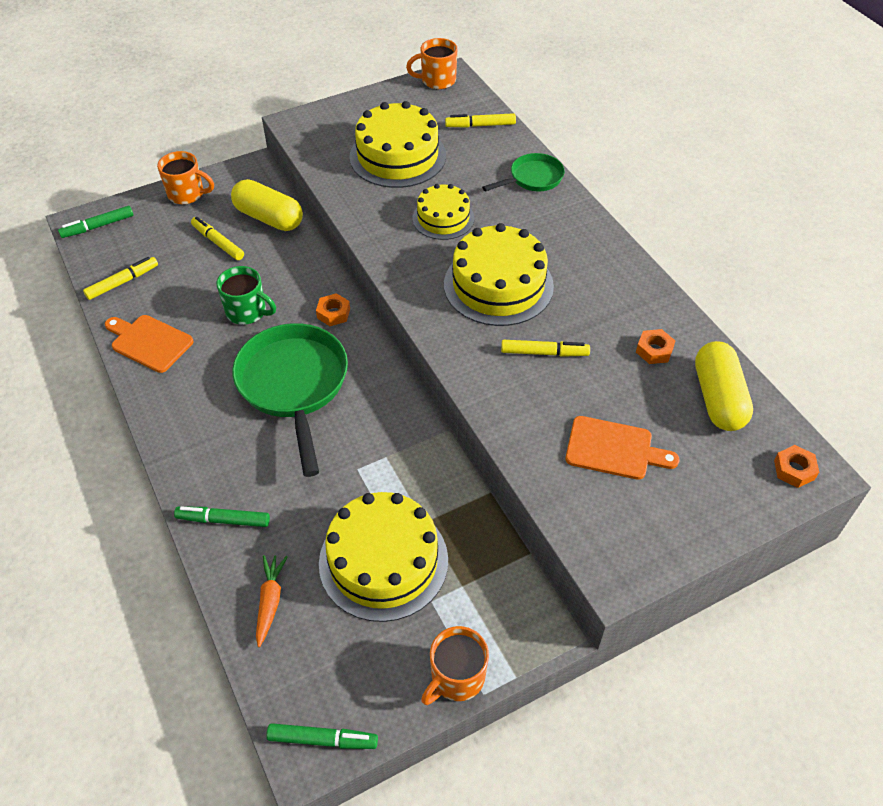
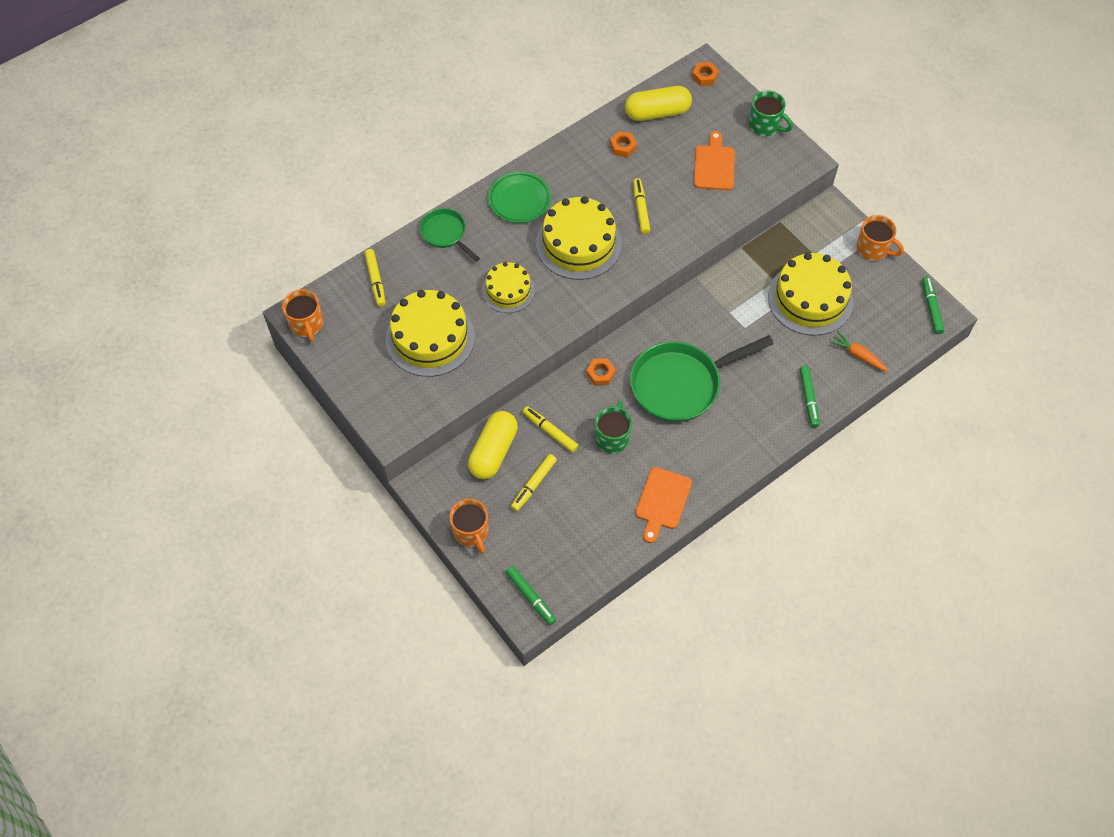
camera: 100 degrees left, 10 degrees up
yellow marker [83,257,158,300] -> yellow marker moved to [523,406,578,452]
orange mug [157,151,214,204] -> orange mug turned 150 degrees clockwise [449,499,489,554]
orange carrot [256,555,288,647] -> orange carrot turned 45 degrees clockwise [829,331,889,372]
none -> green plate [488,171,551,223]
none -> green mug [749,90,793,136]

